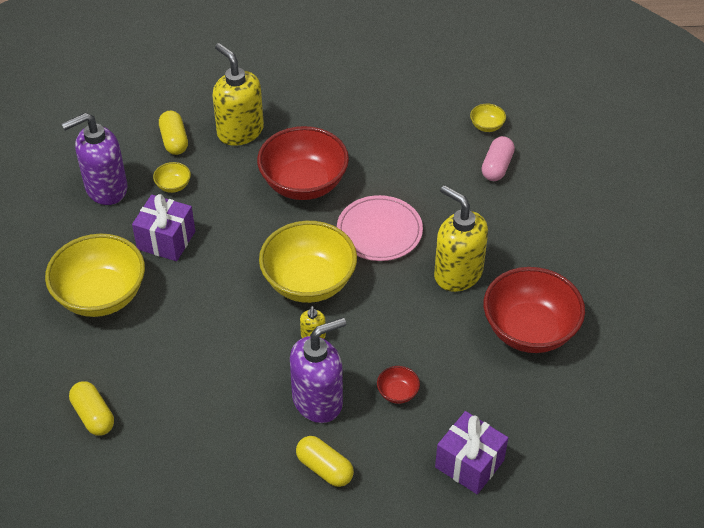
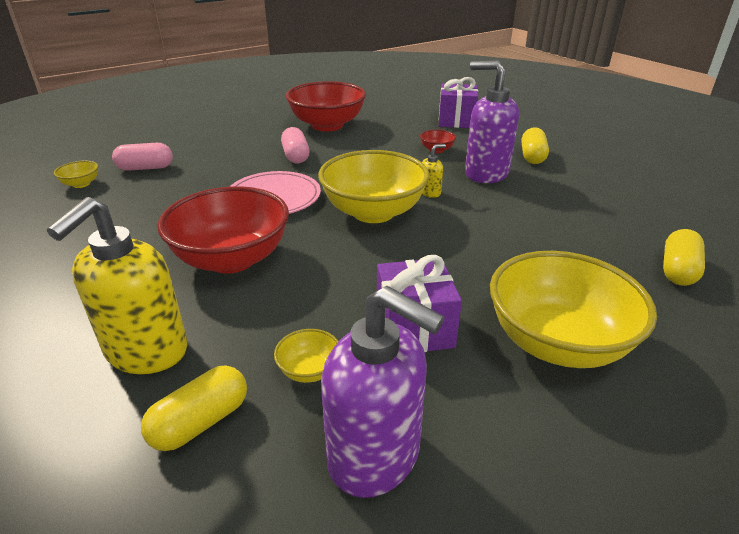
camera: 120 degrees left, 15 degrees down
yellow soap dispenser [434,185,488,292] -> pink capsule [281,127,309,164]

